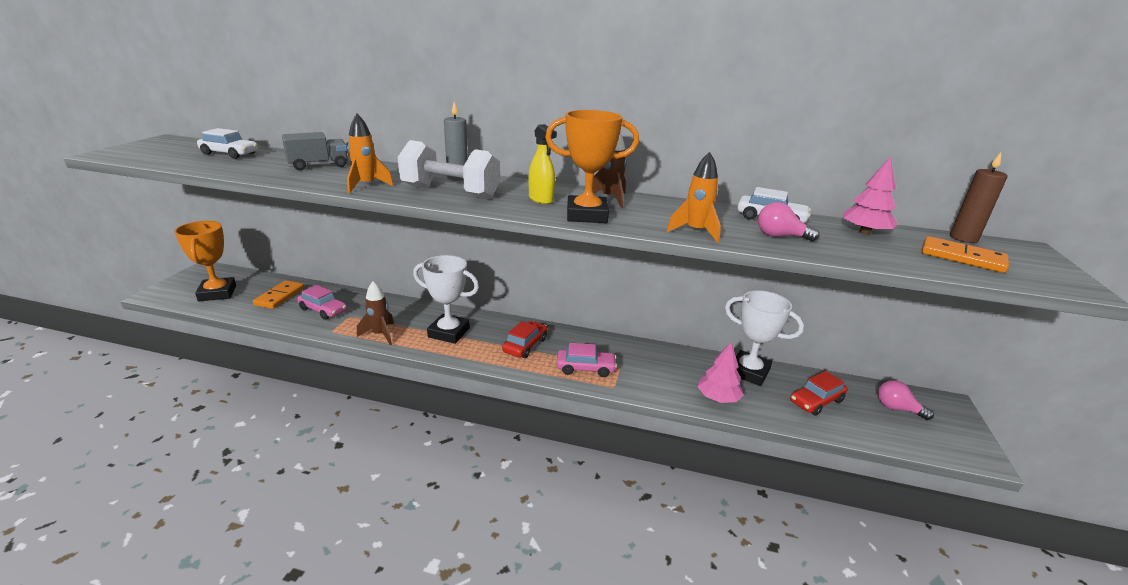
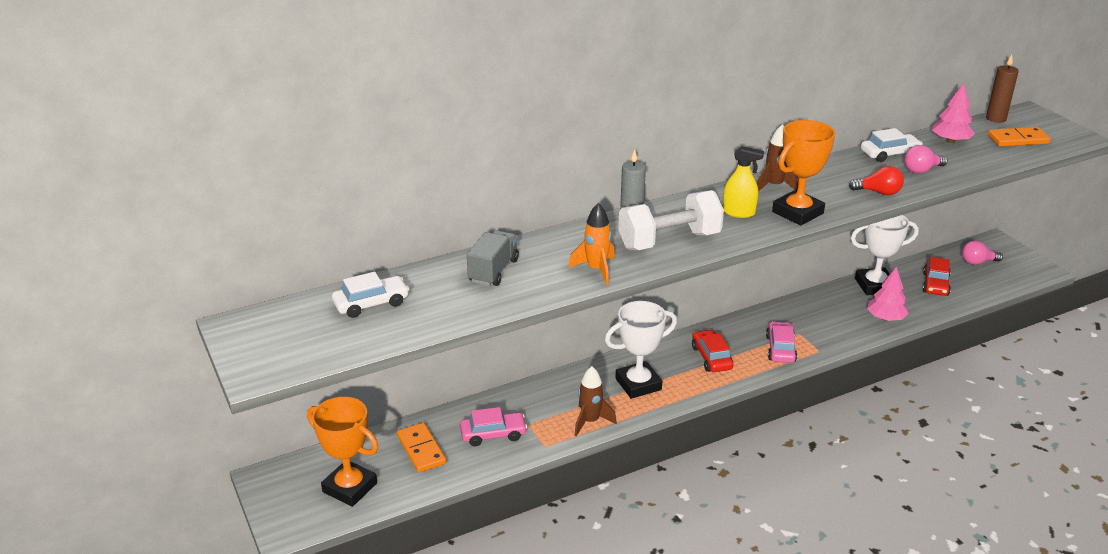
camera: 40 degrees left, 5 degrees up
pink car [557,343,617,377] -> pink car turned 45 degrees counterclockwise [766,321,797,363]
orange rocket [667,152,721,243] -> red light bulb [849,166,904,195]

